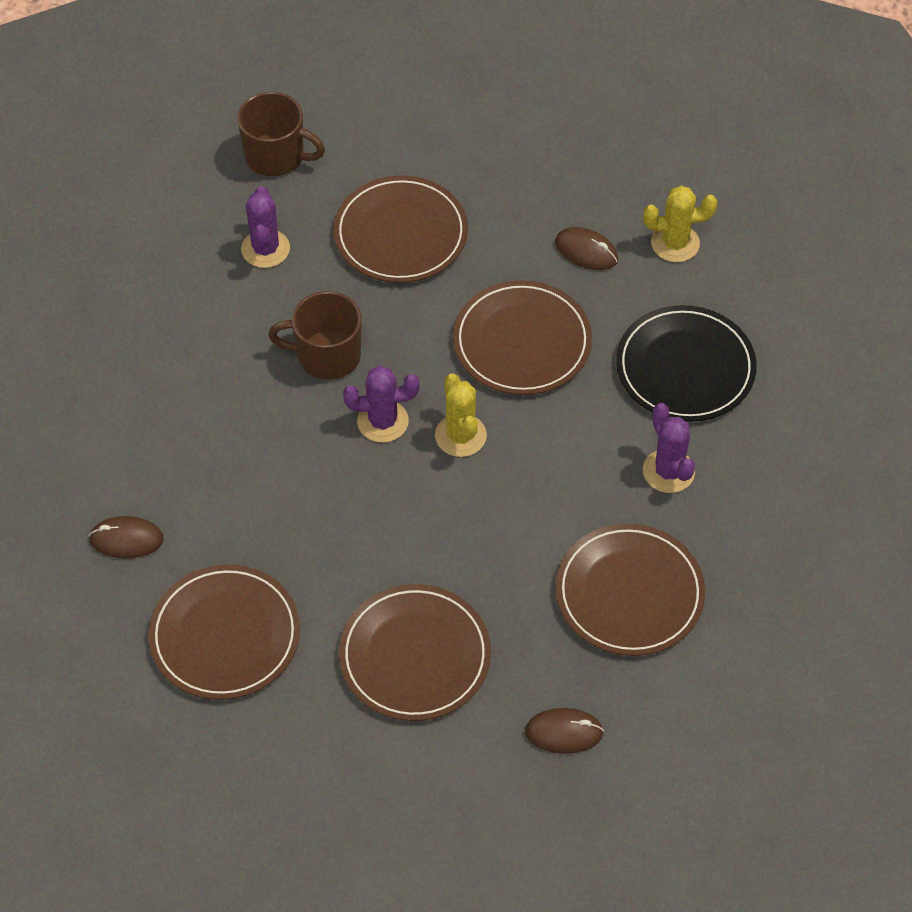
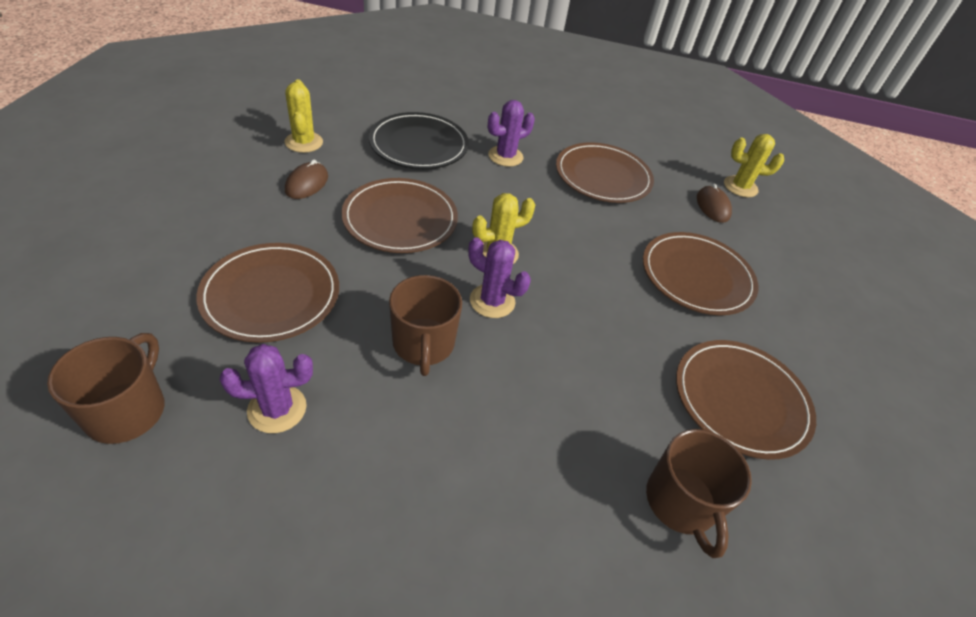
camera: 105 degrees left, 10 degrees down
brown mouse [89,516,164,558] -> brown mug [646,429,752,558]
purple cactus [343,366,419,443] -> purple cactus turned 45 degrees counterclockwise [468,237,531,318]
none -> yellow cactus [724,134,784,197]

